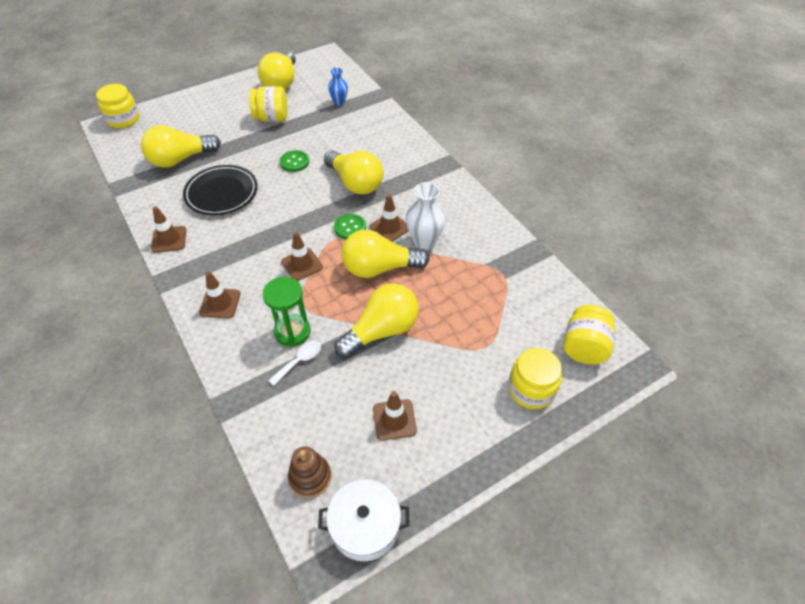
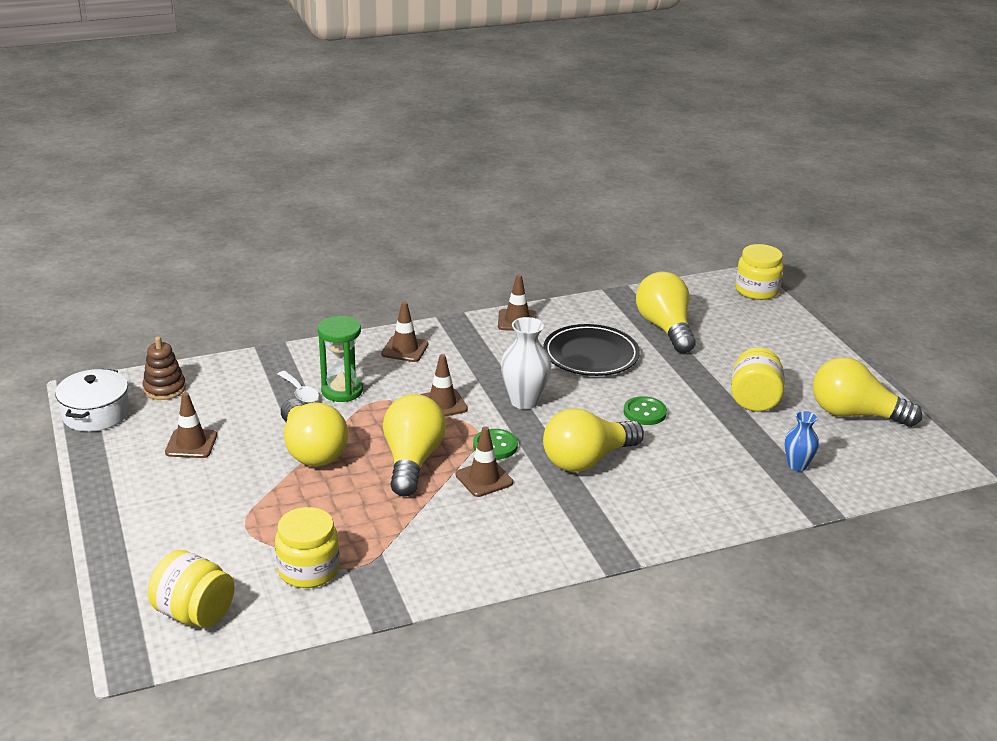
camera: 100 degrees right, 20 degrees down
white vase [406,182,446,250] -> white vase moved to [501,317,552,409]
yellow jar [508,348,562,409] -> yellow jar moved to [275,507,340,588]

